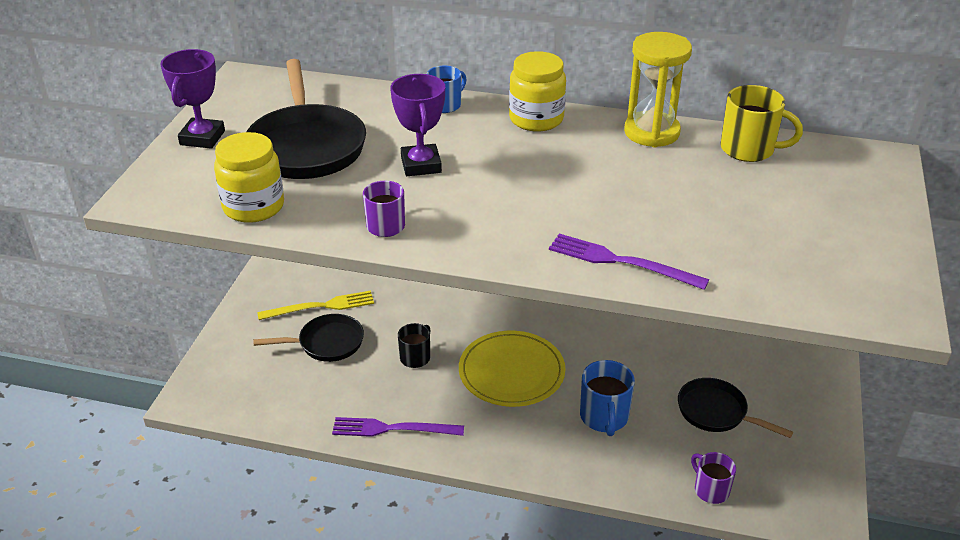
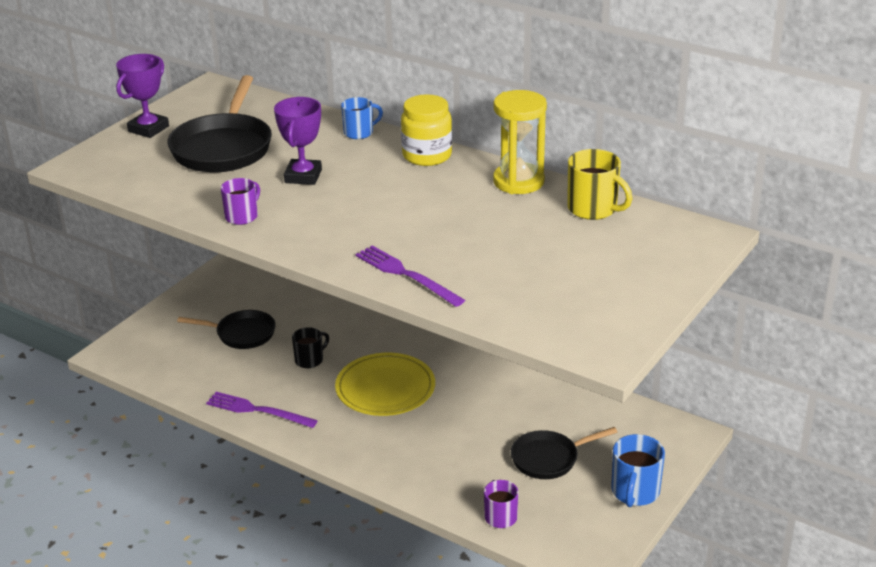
camera: 20 degrees right, 5 degrees down
yellow jar [214,132,284,223] -> none
yellow fork [257,291,374,320] -> none
blue mug [580,360,635,436] -> blue mug moved to [611,434,665,507]
black pan [678,378,793,438] -> black pan turned 75 degrees counterclockwise [511,427,617,479]

